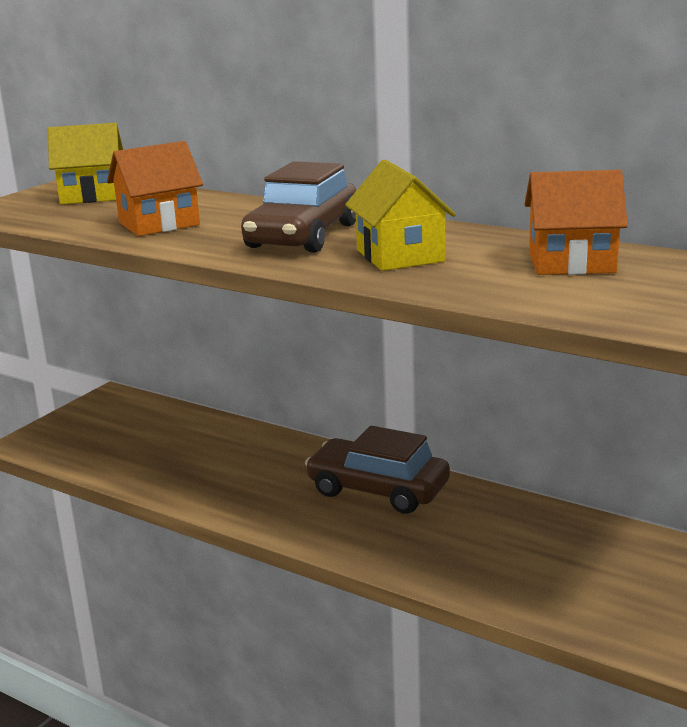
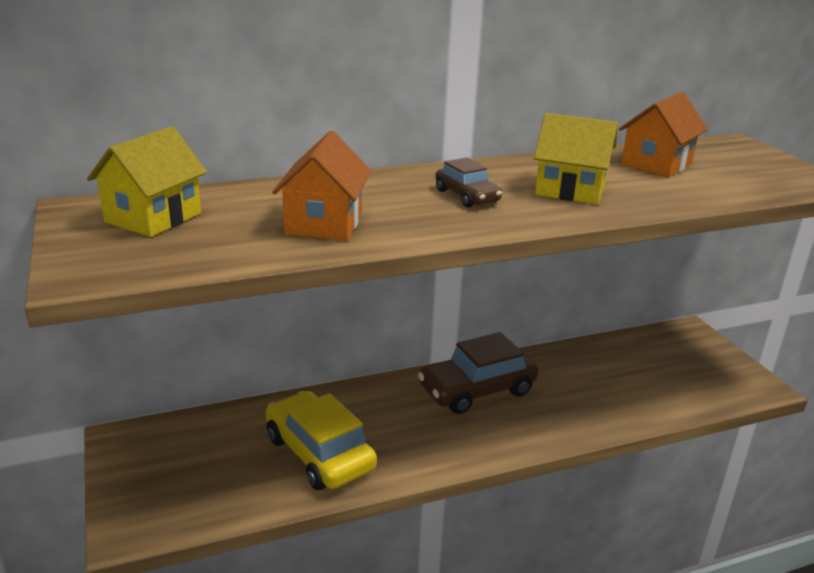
camera: 55 degrees left, 5 degrees up
brown car [241,161,356,253] -> brown car [435,158,502,208], size x0.54
none -> yellow car [266,391,377,490]

